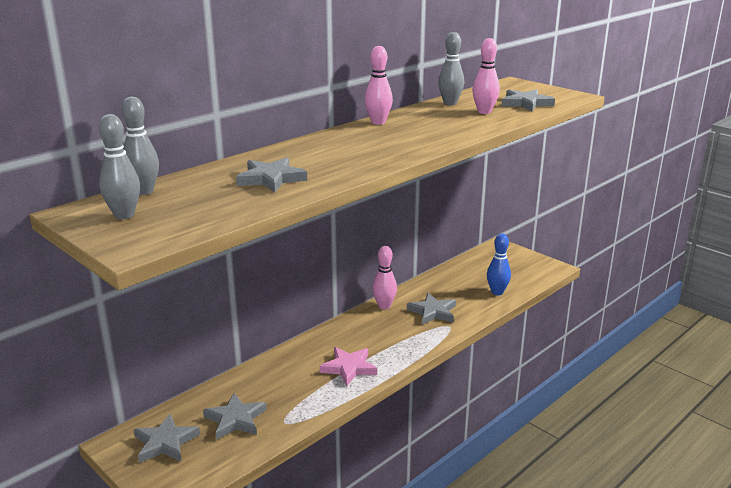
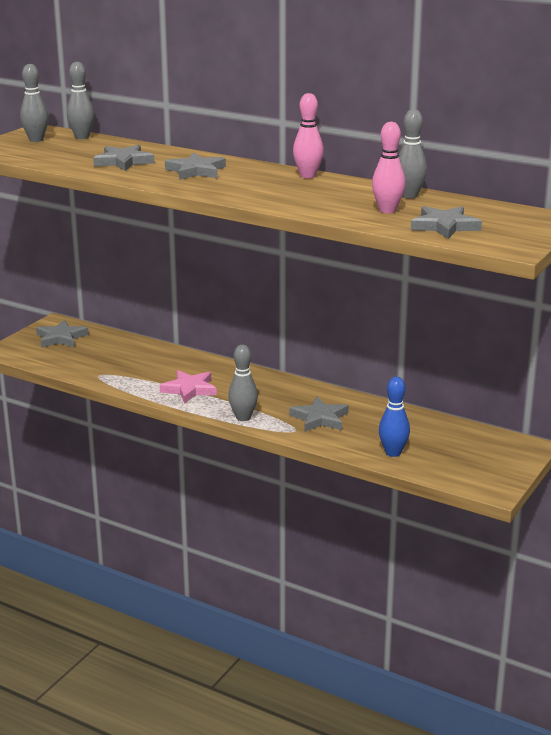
camera: 75 degrees right, 0 degrees up
grey star [203,393,267,440] -> grey star moved to [165,153,226,180]
pink bowling pin [372,246,397,309] -> none
none -> grey bowling pin [228,345,258,421]

